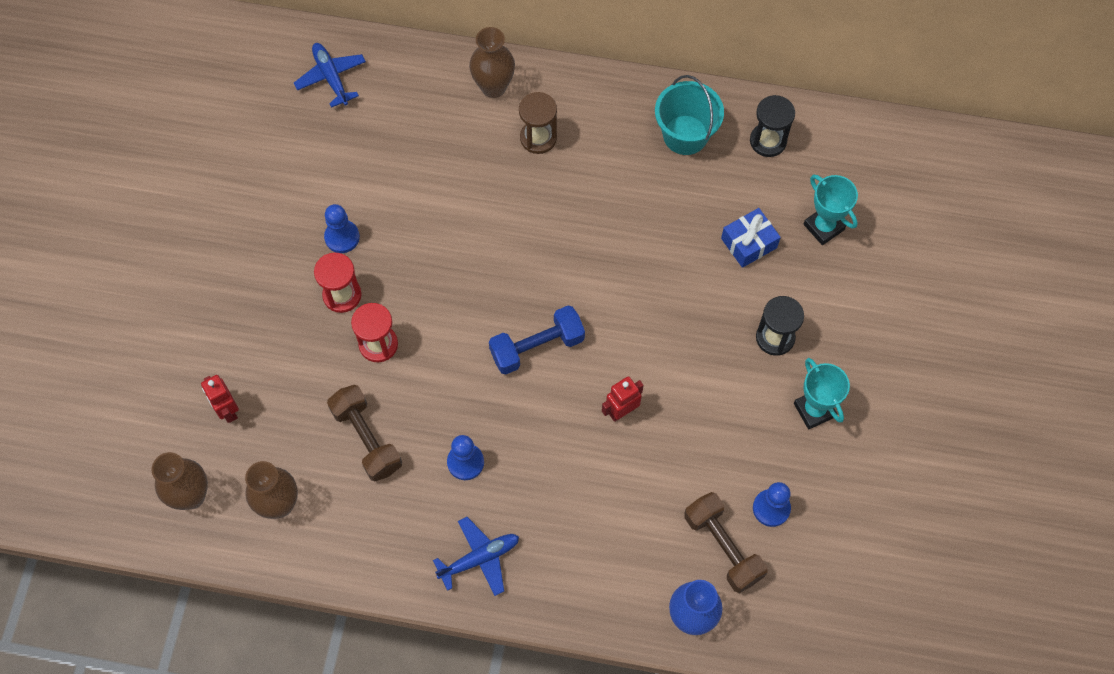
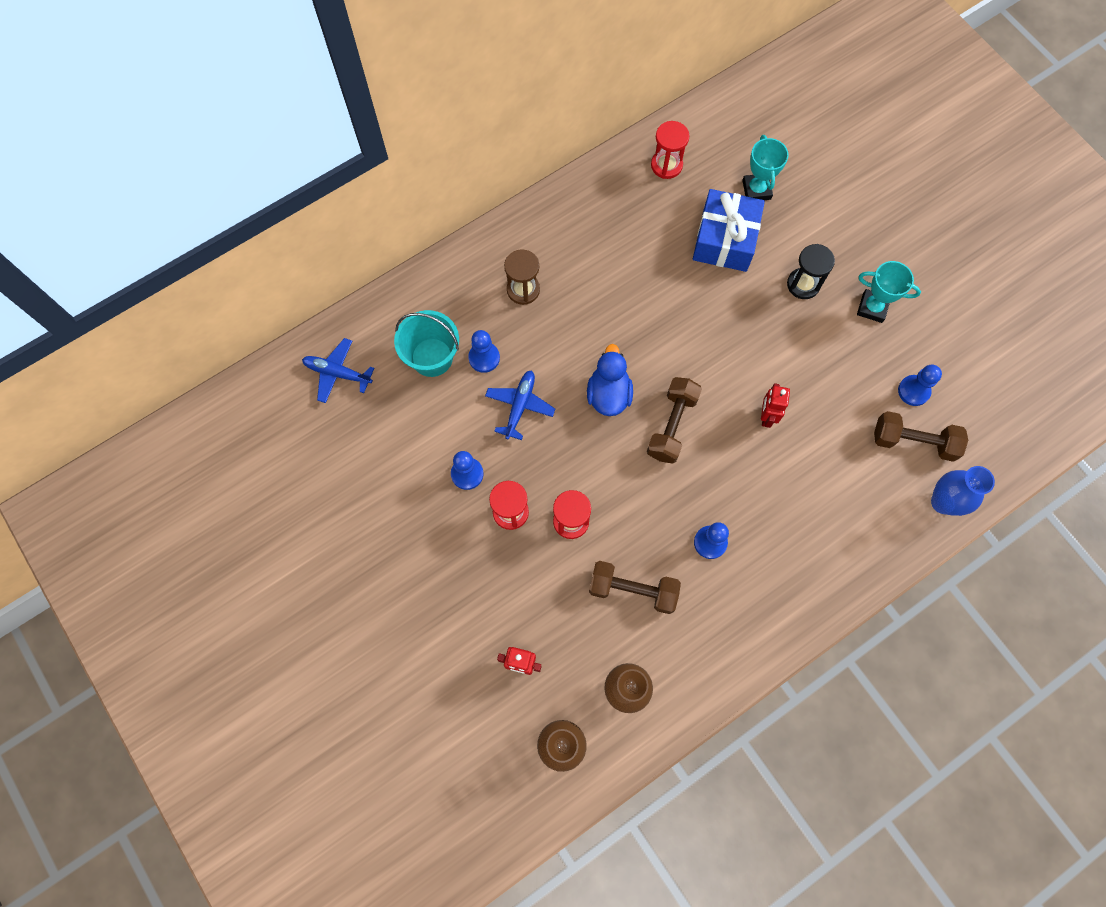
camera: 45 degrees left, 5 degrees up
blue plane [433,517,519,596] -> blue plane moved to [485,370,555,440]
brown vase [469,27,515,98] -> none
blue dumbbell [489,305,585,375] -> brown dumbbell [647,377,702,464]
turquoise bucket [655,75,724,155] -> turquoise bucket moved to [394,310,459,377]
blue gift [721,208,781,268] -> blue gift [693,189,765,272], size x1.66
black hourglass [750,95,795,157] -> red hourglass [651,121,690,179]
turquoise trophy [804,175,858,245] -> turquoise trophy turned 75 degrees clockwise [742,135,789,200]
none -> blue pawn [468,330,500,373]
none -> blue duck [587,344,633,416]

